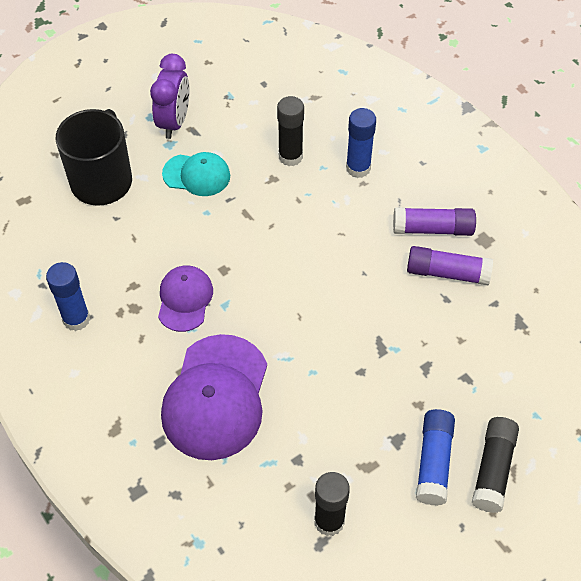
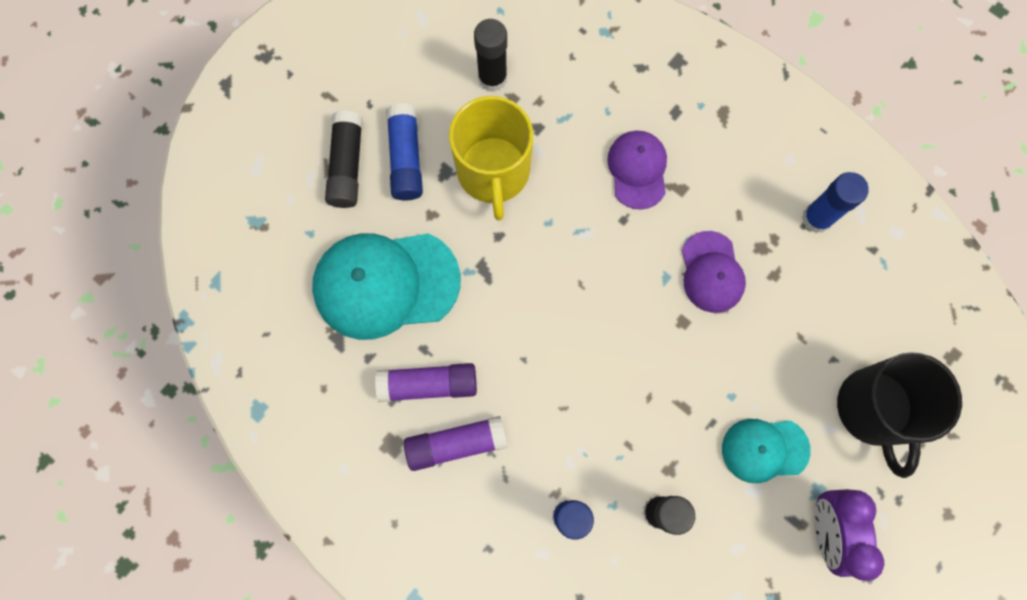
camera: 165 degrees right, 20 degrees up
purple cap [161,334,267,460] -> purple cap [607,131,667,210], size x0.57
none -> turquoise cap [312,233,461,340]
none -> yellow mug [449,96,533,220]

